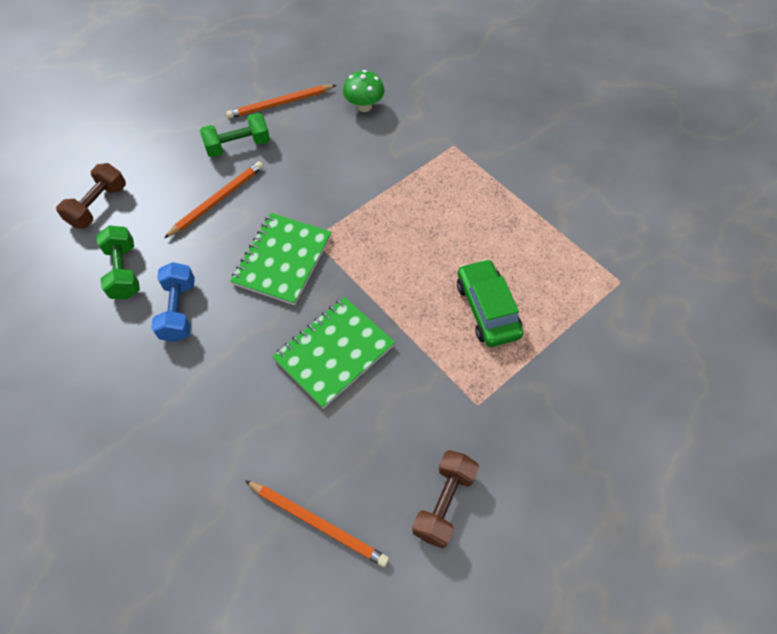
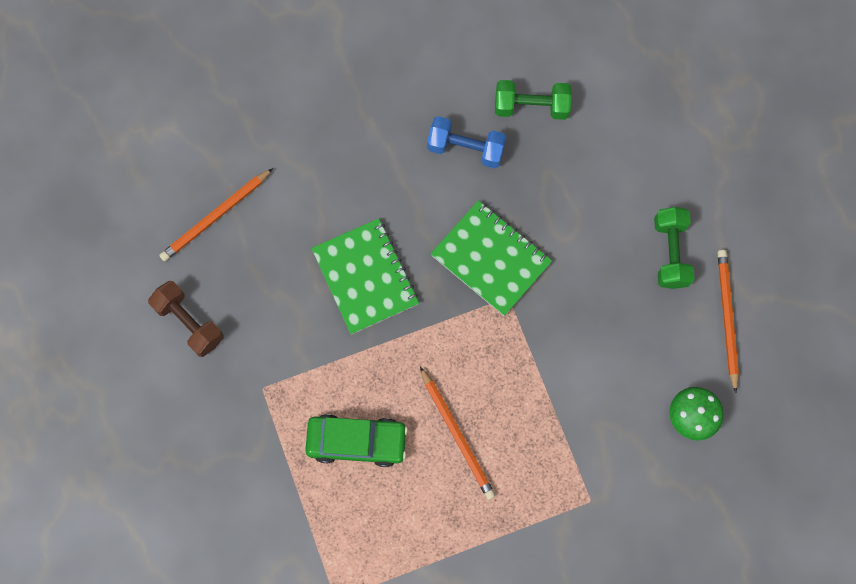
camera: 110 degrees right, 15 degrees up
brown dumbbell [56,163,126,229] -> none
orange pencil [164,161,263,238] -> orange pencil moved to [420,367,496,500]

